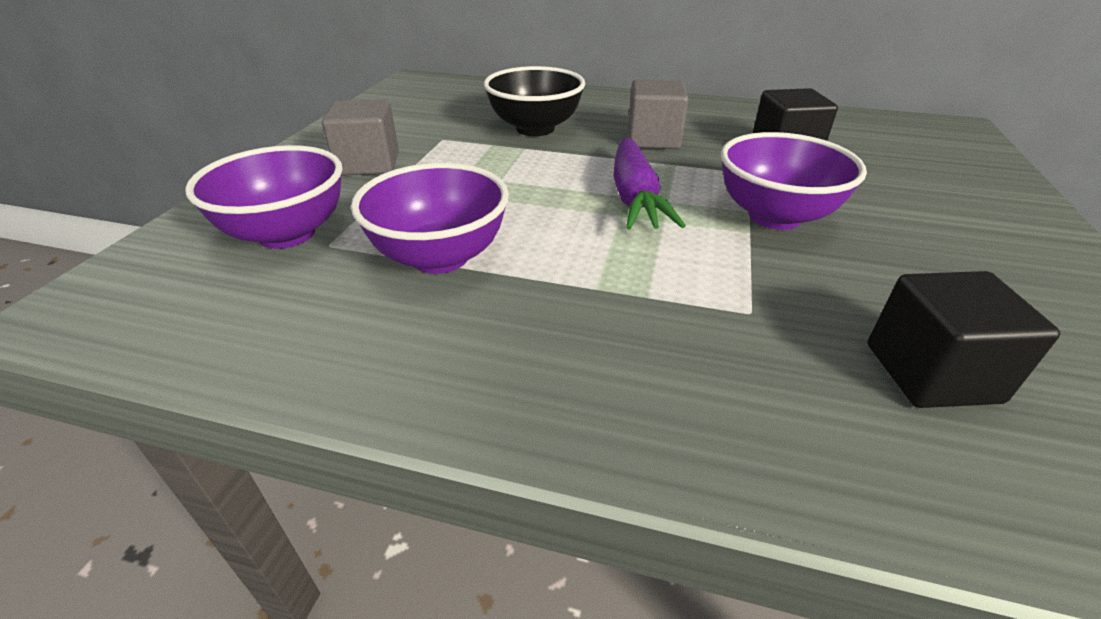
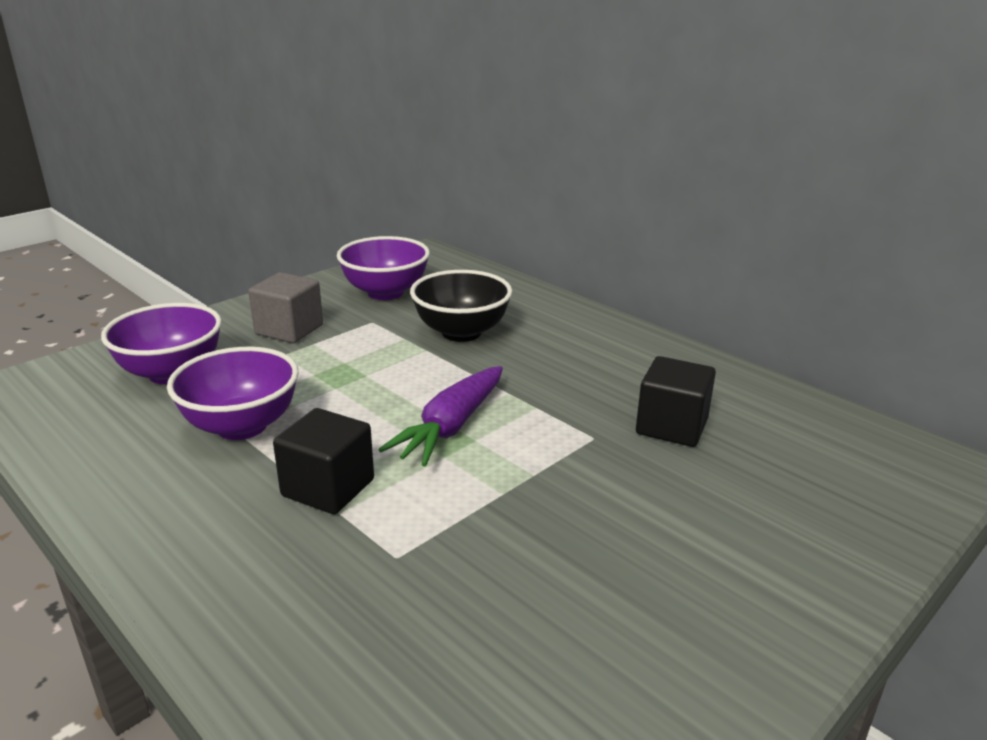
camera: 30 degrees right, 10 degrees down
grey cube [628,80,689,149] -> none
purple bowl [721,132,867,230] -> purple bowl moved to [337,236,430,300]
black cube [868,271,1060,408] -> black cube moved to [273,408,374,514]

